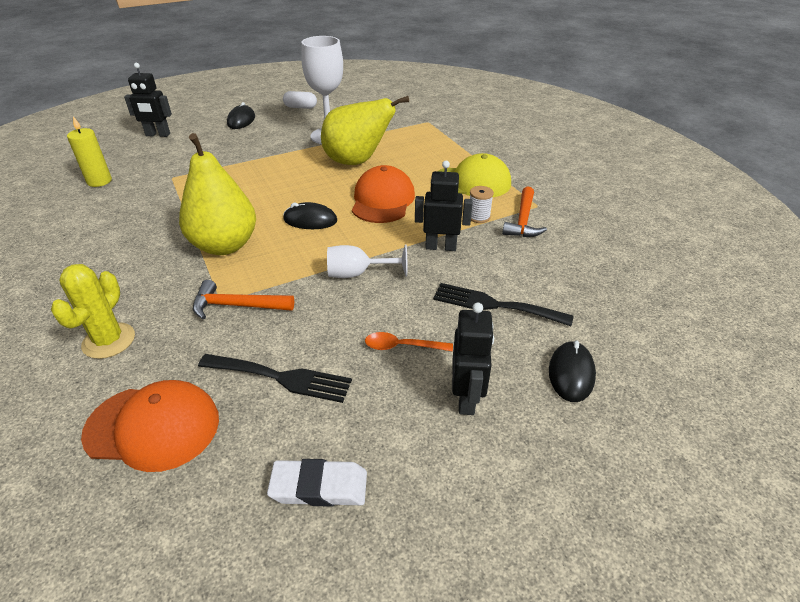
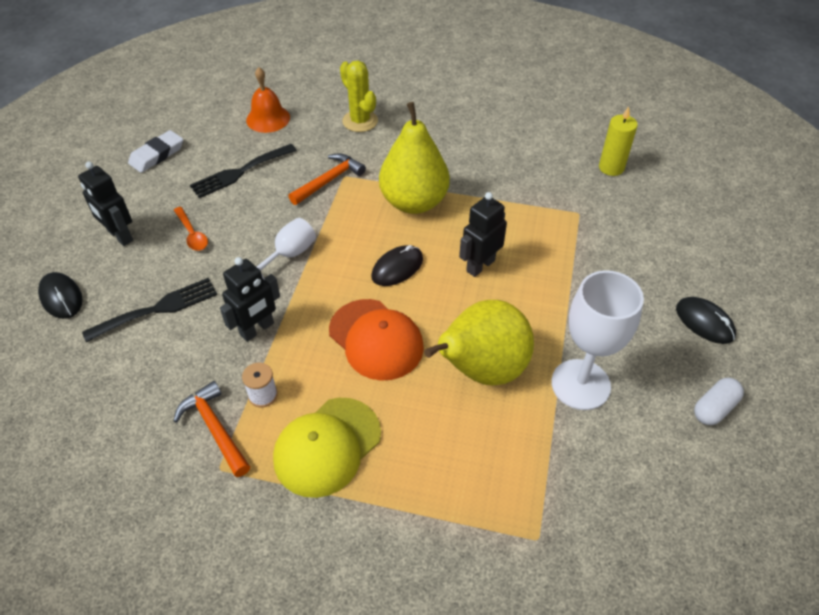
camera: 130 degrees right, 10 degrees up
orange cap [81,380,219,472] -> orange bell [246,67,290,133]
black robot [124,63,172,137] -> black robot moved to [459,192,507,277]
orange spoon [365,332,453,351] -> orange spoon turned 105 degrees clockwise [174,207,208,251]

